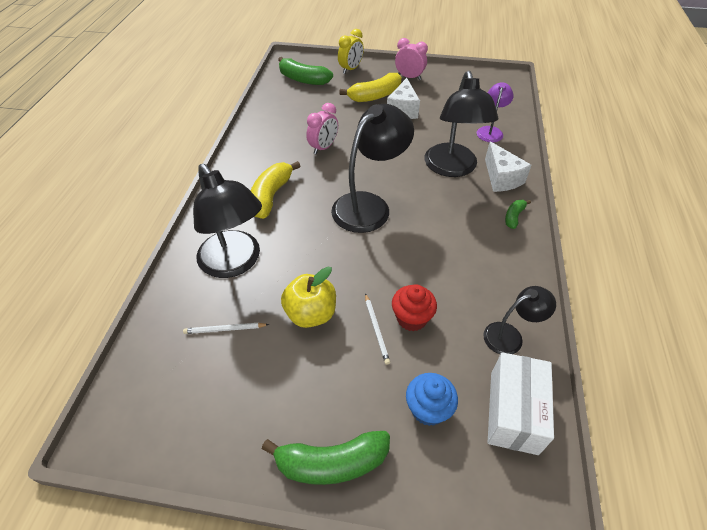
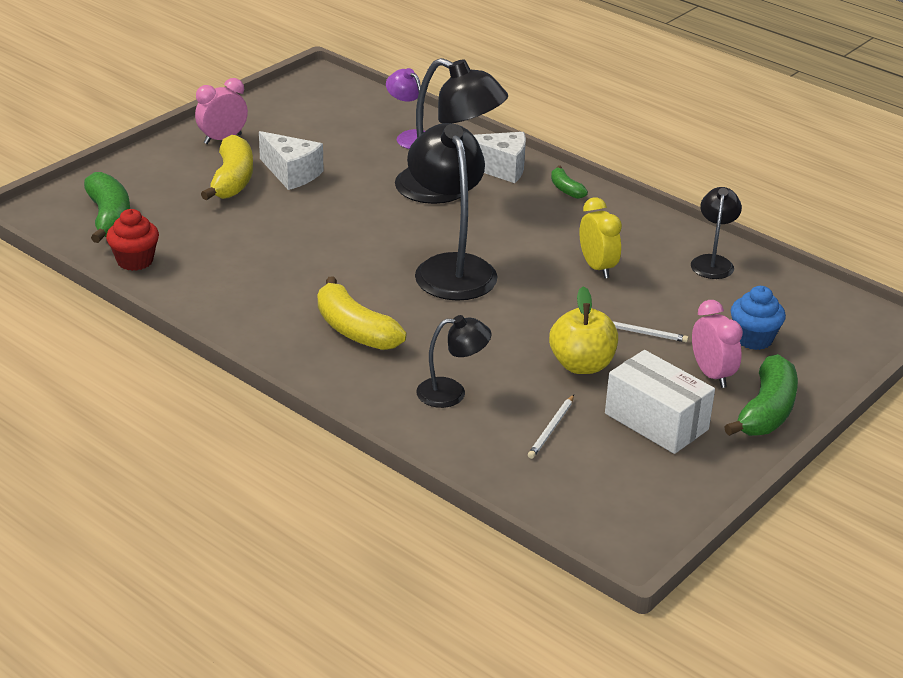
camera: 60 degrees left, 15 degrees down
black lamp [193,164,262,278] -> black lamp [416,315,491,408], size x0.54
green banana [278,57,333,85] -> green banana turned 75 degrees counterclockwise [84,172,130,243]
pink clock [306,103,338,154] -> pink clock moved to [692,300,743,388]
yellow clock [338,29,364,74] -> yellow clock moved to [579,197,622,278]
red cupcake [392,284,437,331] -> red cupcake moved to [106,209,159,271]
white box [488,352,554,455] -> white box moved to [605,350,715,454]

